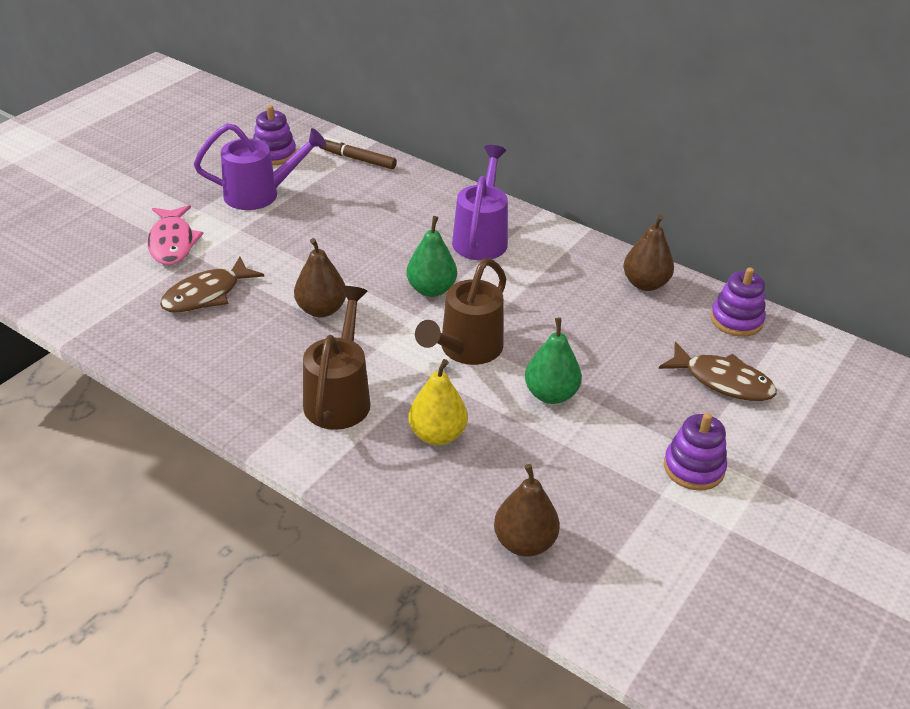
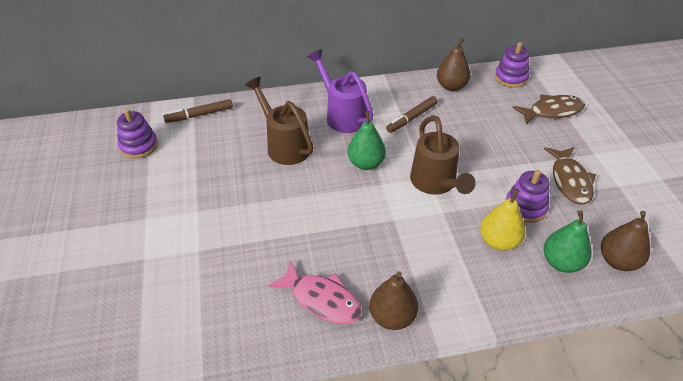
camera: 45 degrees left, 5 degrees up
pink fish [147,205,204,265] -> pink fish moved to [268,260,362,324]
brown fish [160,257,264,313] -> brown fish moved to [544,147,596,205]
purple watering can [194,123,326,210] -> none
brown pear [294,238,346,317] -> brown pear moved to [369,271,418,330]
brown watering can [303,286,371,430] -> brown watering can moved to [245,77,314,165]
green pear [525,318,582,404] -> green pear moved to [543,211,591,273]
purple stacking toy [664,413,727,490] -> purple stacking toy moved to [506,170,550,223]
none -> brown marker [386,96,438,133]

